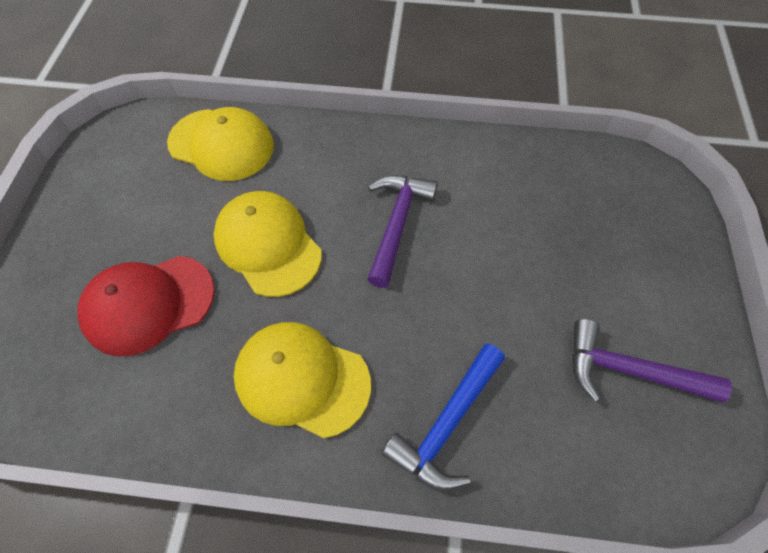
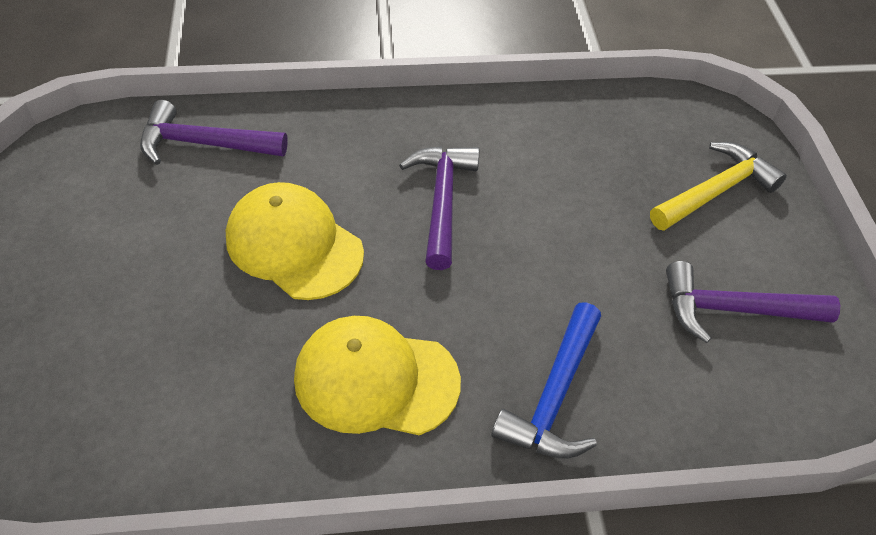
camera: 15 degrees left, 10 degrees down
red cap [77,256,215,356] -> none
yellow cap [167,107,274,181] -> purple hammer [140,100,288,165]
none -> yellow hammer [650,142,787,231]

